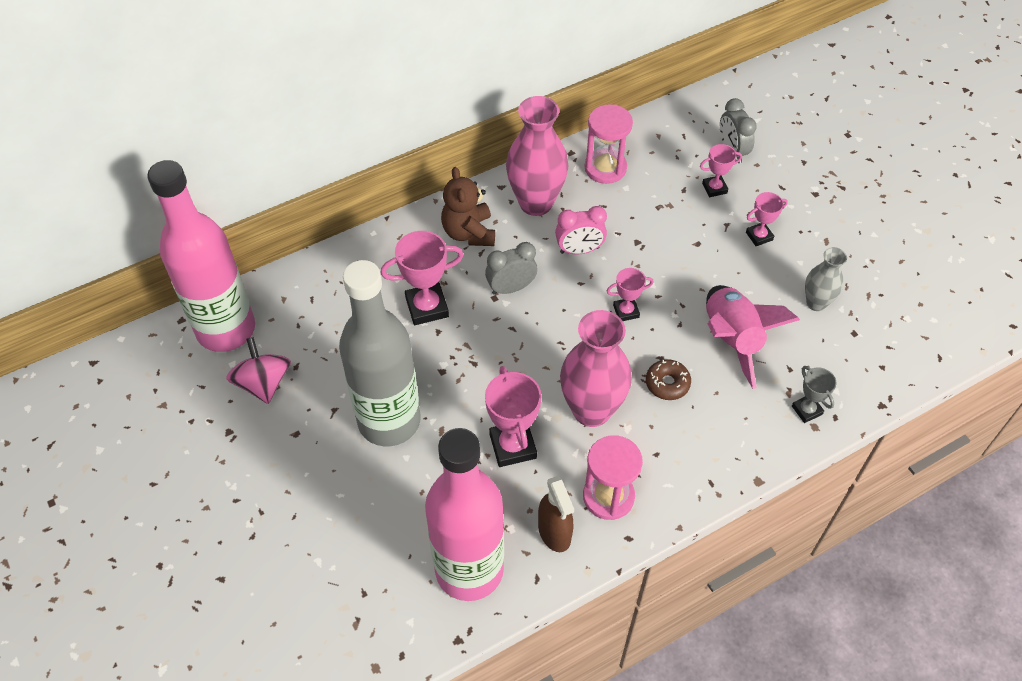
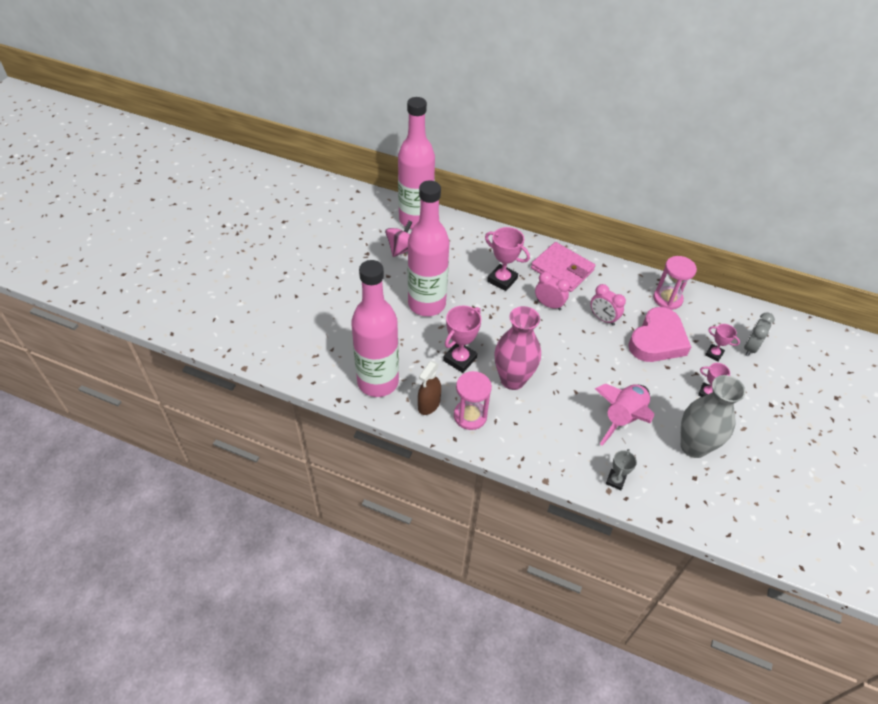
camera: 50 degrees right, 5 degrees down
grey bottle [339,260,421,446] -> pink bottle [408,180,449,316]
brown teddy bear [441,167,495,246] -> pink wallet [531,242,595,292]
grey clock [485,242,537,295] -> pink clock [535,272,570,310]
pink vase [506,96,569,216] -> none
pink trophy [606,268,654,321] -> none
brown donut [646,359,691,400] -> none
grey vase [805,247,847,311] -> grey vase [681,375,746,458], size x1.79
none -> pink heart [628,307,691,362]

